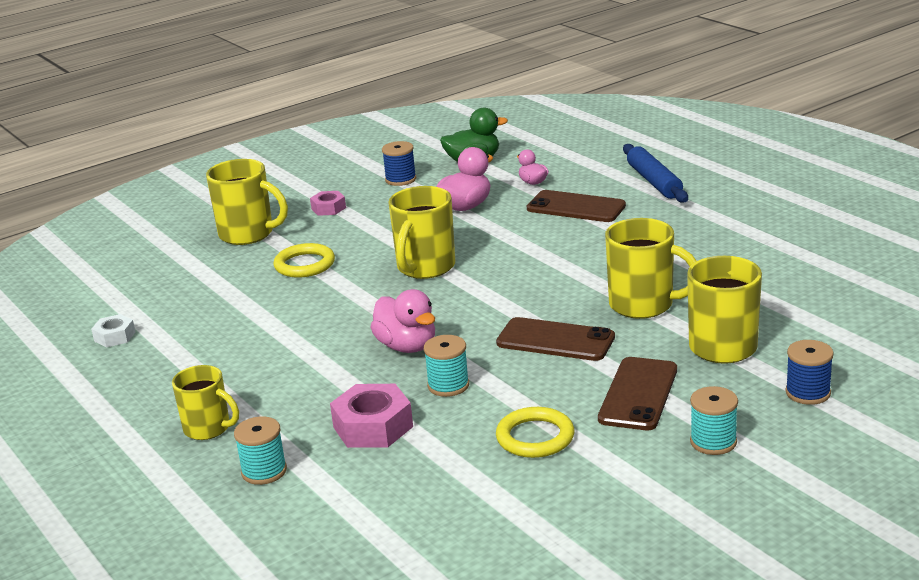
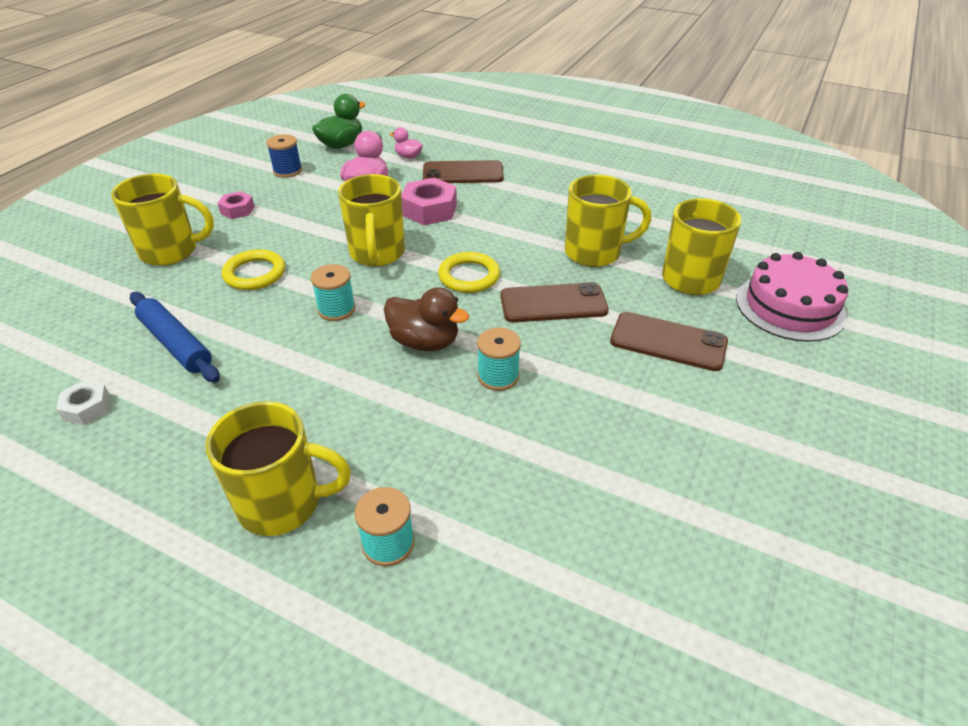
camera: 30 degrees left, 15 degrees up
yellow mug [172,365,239,440] -> yellow mug [206,401,351,536], size x1.51
pink nut [330,384,413,448] -> pink nut moved to [401,178,457,225]
pink duck [370,289,435,353] -> brown duck [384,287,469,351]
yellow ring [496,407,574,458] -> yellow ring moved to [438,252,500,293]
brown phone [598,357,677,430] -> brown phone turned 60 degrees counterclockwise [610,312,728,371]
blue rolling pin [623,144,688,203] -> blue rolling pin moved to [130,292,220,383]
turquoise spool [690,386,738,455] -> turquoise spool moved to [311,264,356,321]
blue spool [785,340,834,405] -> pink cake [736,252,848,342]

